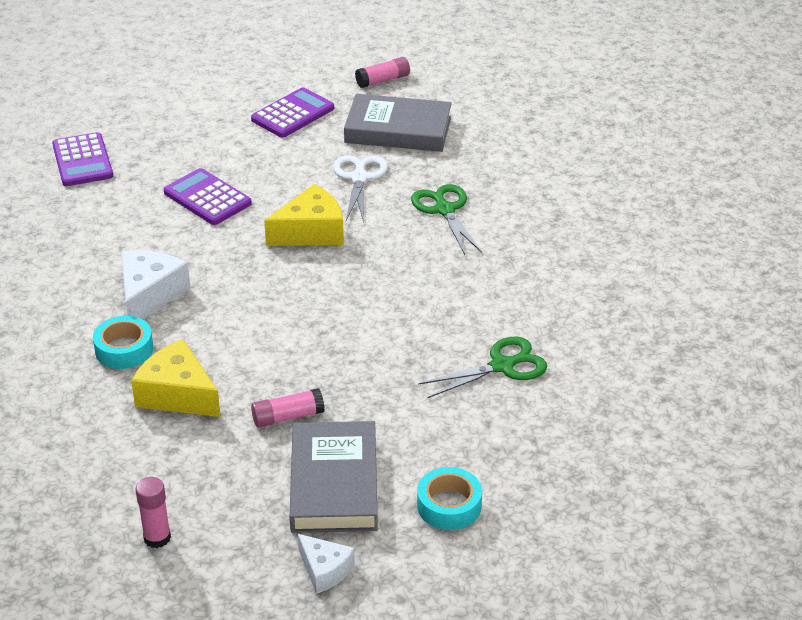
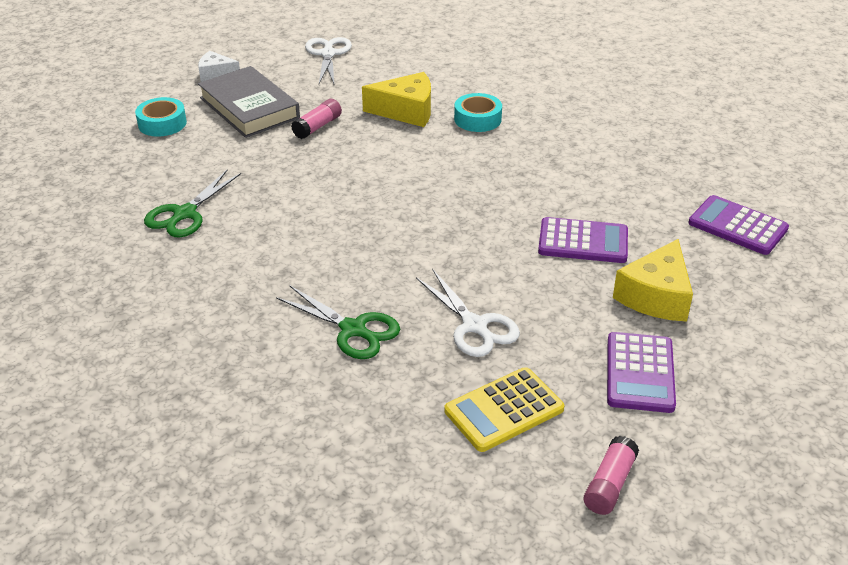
camera: 145 degrees right, 0 degrees up
white cheese [121,250,190,319] -> none
pink glue stick [135,477,171,548] -> white scissors [305,37,352,84]
yellow cheese [264,184,344,246] -> yellow cheese moved to [613,239,693,322]
grey book [344,94,452,152] -> yellow calculator [445,367,564,452]

